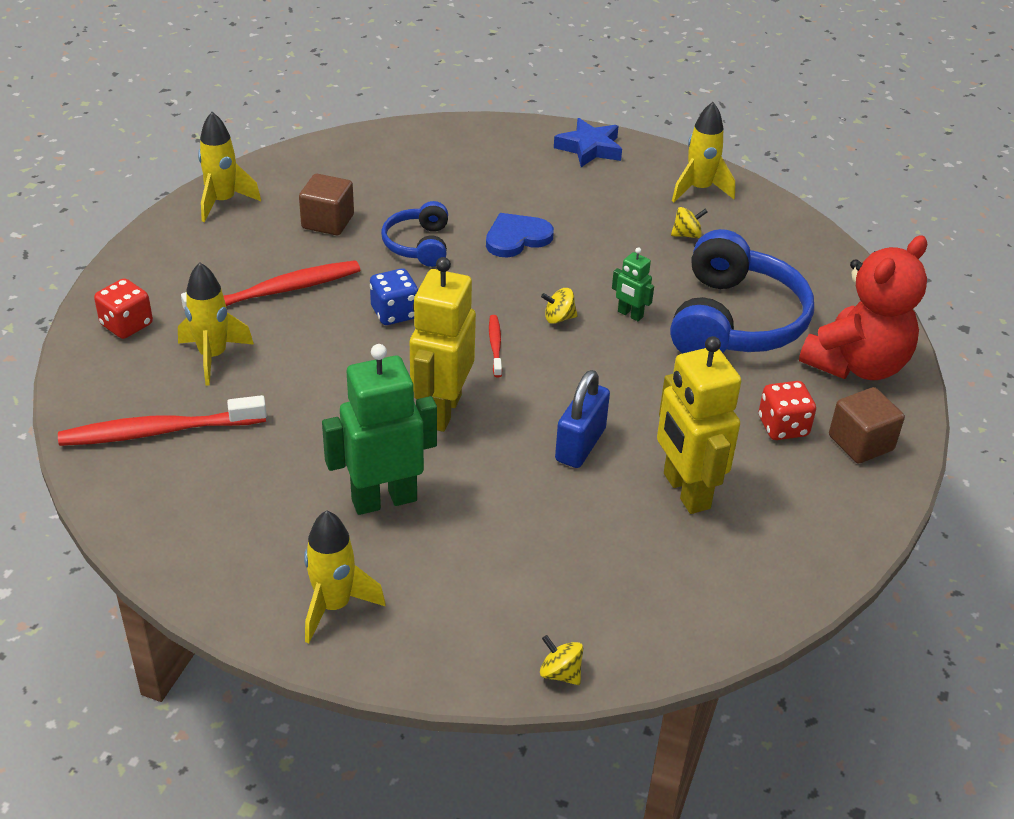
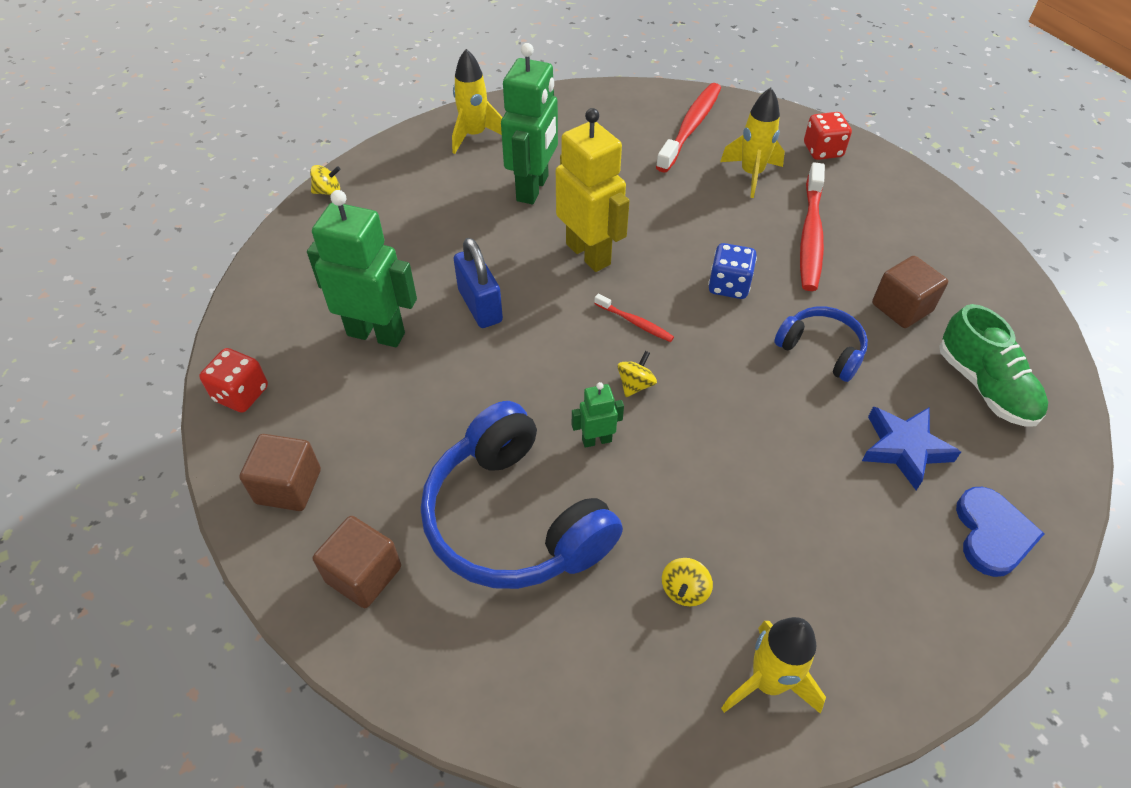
camera: 130 degrees right, 10 degrees up
yellow rocket [198,112,261,222] -> none
blue heart [486,213,554,257] -> blue heart moved to [956,487,1045,577]
blue star [554,118,622,167] -> blue star moved to [862,406,961,490]
yellow robot [657,336,741,514] -> green robot [307,190,417,347]
red dice [759,381,816,440] -> red dice moved to [199,348,268,413]
red teddy bear [799,235,927,380] -> brown cube [313,516,401,608]
none -> green shoe [939,304,1048,427]

